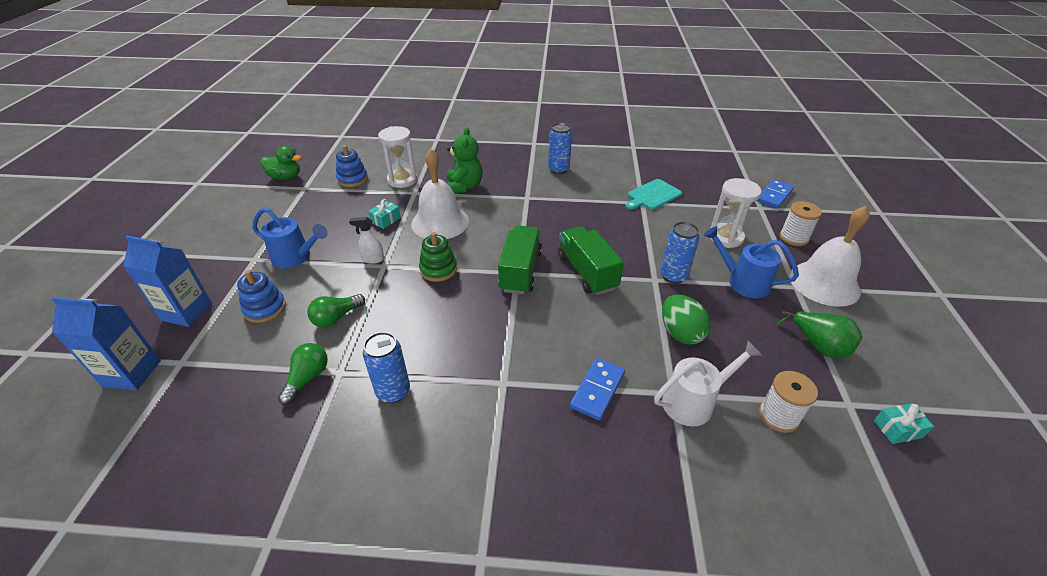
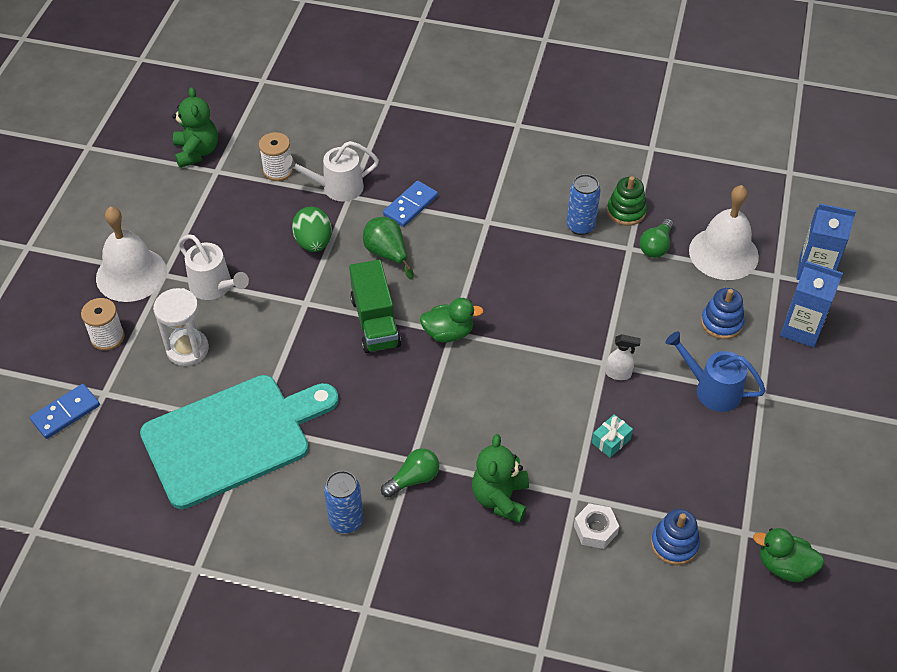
camera: 170 degrees left, 10 degrees up
green light bulb [307,294,365,328] -> green light bulb moved to [381,449,439,498]
white hourglass [378,126,417,188] -> white nut [574,503,619,549]
white bell [411,149,469,239] -> white bell moved to [689,185,759,280]
green stacking toy [419,232,457,282] -> green stacking toy moved to [607,176,647,226]
green truck [498,225,542,295] -> green duck [420,298,484,342]
turquoise cutting board [625,179,682,210] -> turquoise cutting board [140,375,339,509], size x2.16
blue can [660,222,699,284] -> none
blue watering can [704,226,799,298] -> white watering can [178,234,249,300]
green pear [776,311,862,358] -> green pear moved to [363,217,414,279]
turquoise gift [874,403,934,444] -> green teddy bear [172,87,218,168]

